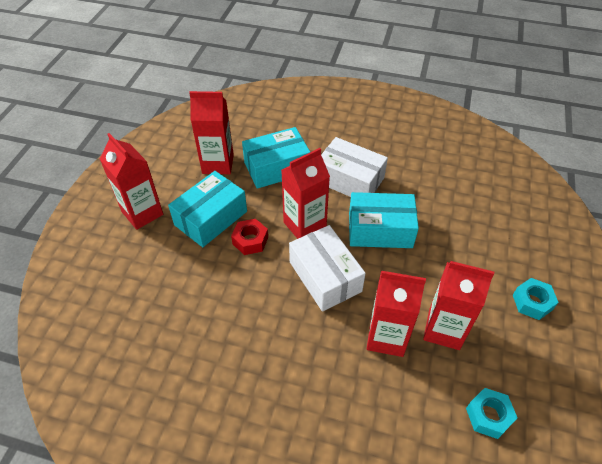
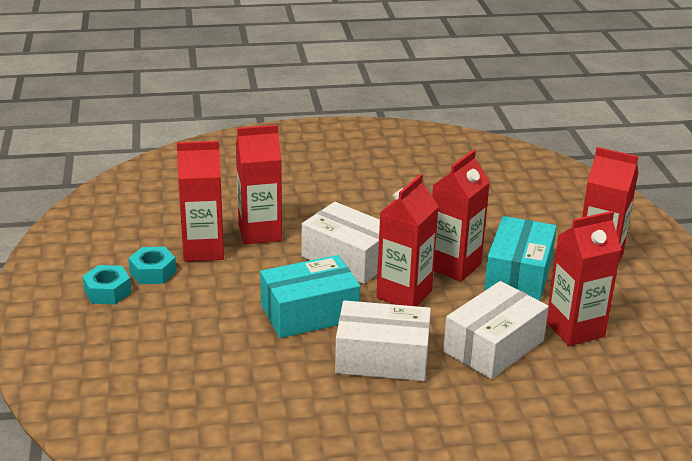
camera: 155 degrees right, 20 degrees down
red nut [231,219,268,255] -> red carton [432,150,490,282]
turquoise box [242,127,310,189] -> white box [443,281,549,379]
turquoise nut [466,388,517,439] -> turquoise nut moved to [128,247,176,284]

